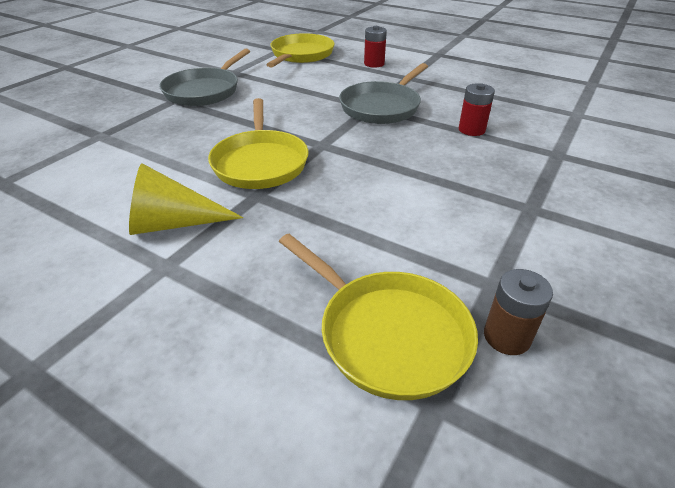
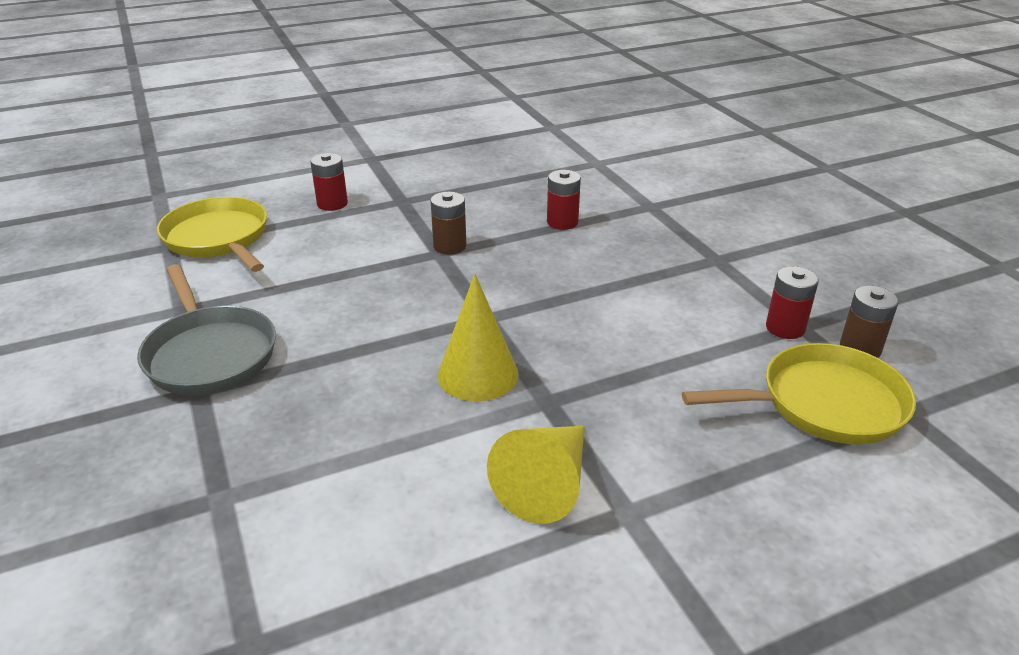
camera: 55 degrees left, 5 degrees down
yellow pan [208,98,308,189] -> yellow cone [438,274,518,401]
grey pan [339,63,428,124] -> brown battery [431,192,467,254]
none -> red battery [766,266,819,339]

